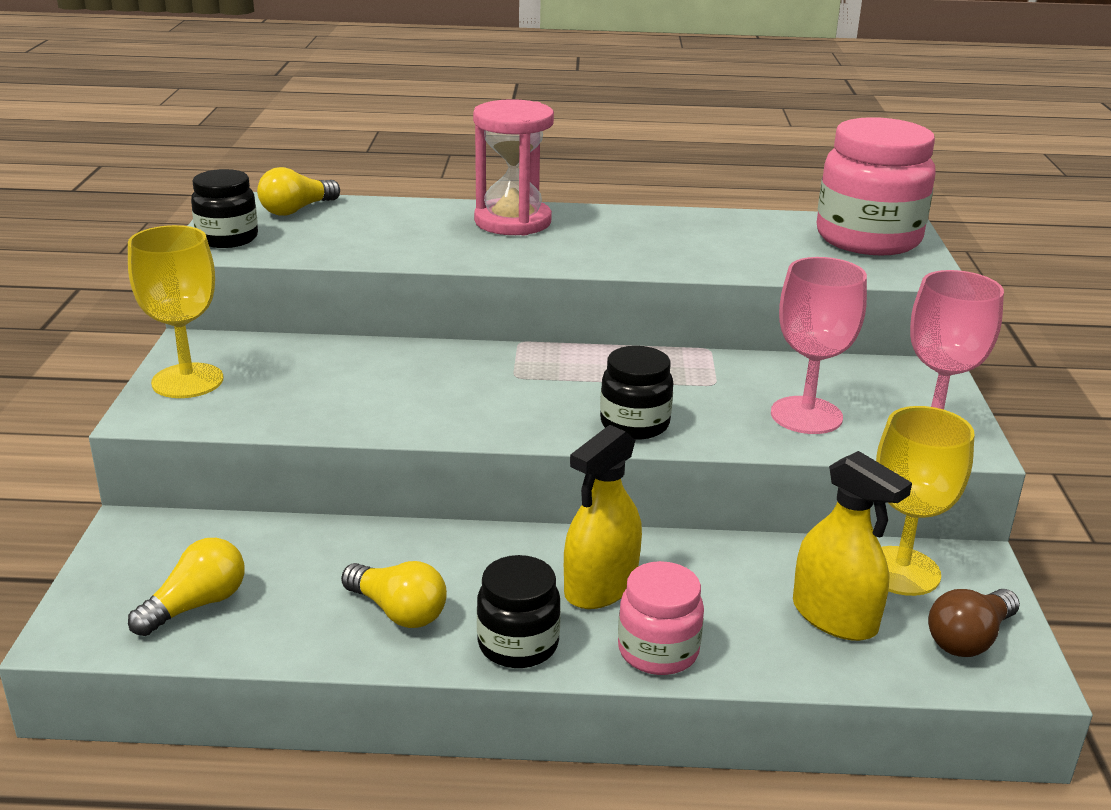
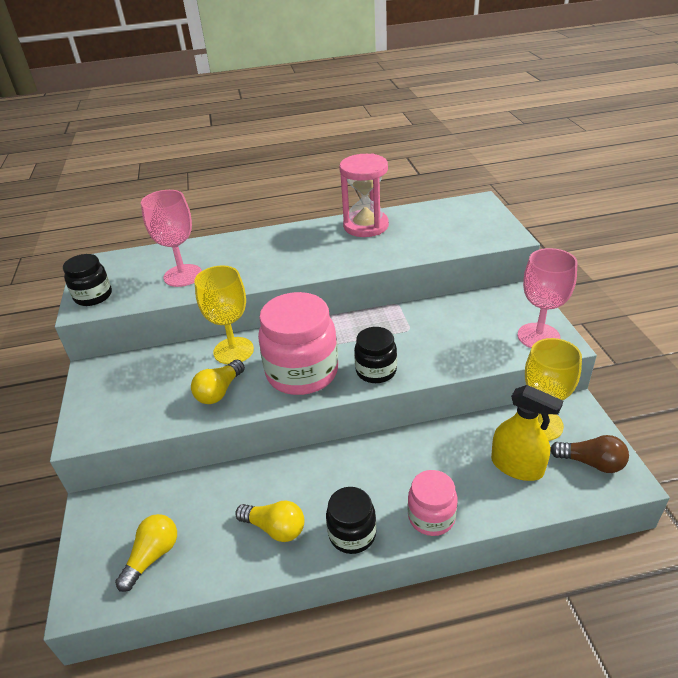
camera: 10 degrees left, 10 degrees up
yellow goblet [128,225,223,398] -> yellow goblet moved to [194,266,254,364]
yellow light bulb [257,167,340,216] -> yellow light bulb moved to [191,360,245,404]
pink hourglass [473,99,554,235] -> pink hourglass moved to [339,153,389,237]
yellow spray bottle [564,425,642,609] -> none
pink goblet [771,257,867,434] -> pink goblet moved to [141,190,202,287]
pink jar [816,117,936,256] -> pink jar moved to [258,292,338,395]
brown light bulb [928,589,1020,657] -> brown light bulb turned 105 degrees counterclockwise [550,435,629,473]

